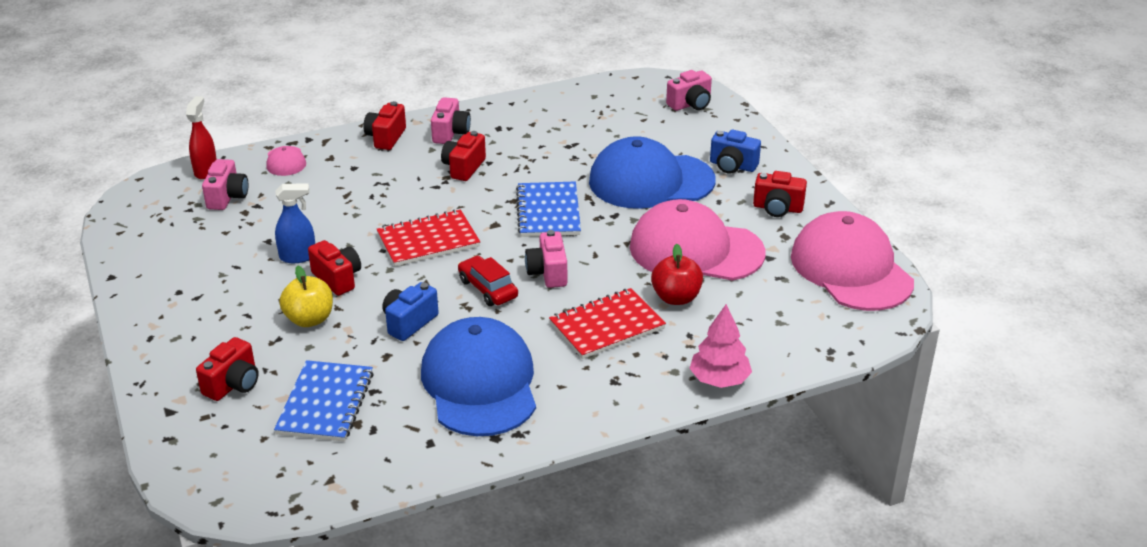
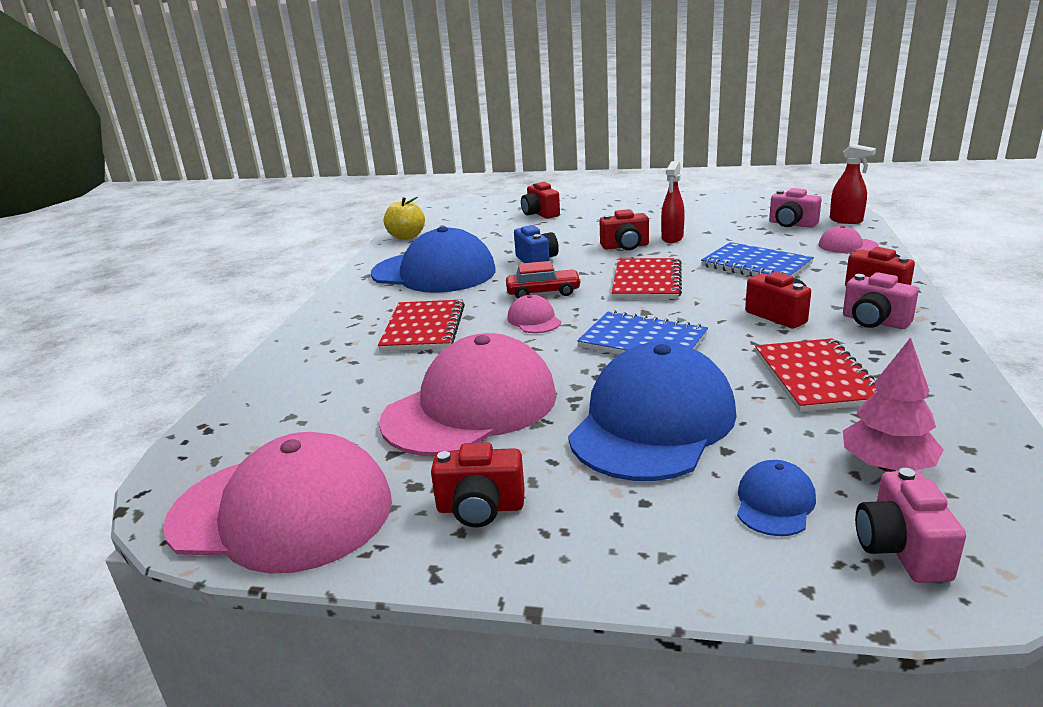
camera: 125 degrees right, 10 degrees down
blue notebook [274,360,374,442] -> blue notebook moved to [701,242,814,277]
blue spray bottle [275,184,315,263] -> red spray bottle [661,161,685,243]
yellow apple [279,266,333,327] -> yellow apple moved to [384,197,425,240]
pink camera [525,230,567,288] -> pink cap [507,295,561,333]
red apple [651,244,703,305] -> none
pink tree [689,304,752,388] -> pink tree moved to [843,337,944,472]
blue camera [710,130,761,174] -> none
red camera [753,171,807,217] -> red camera turned 135 degrees counterclockwise [431,442,525,527]
none -> blue cap [737,460,816,536]
none -> red notebook [755,338,877,412]

